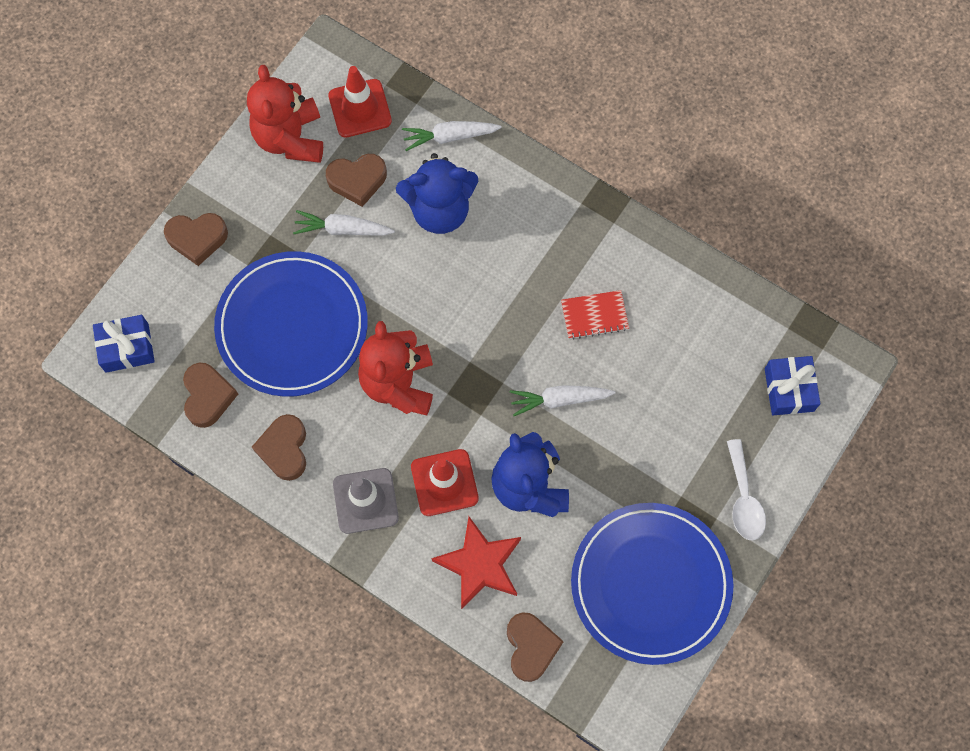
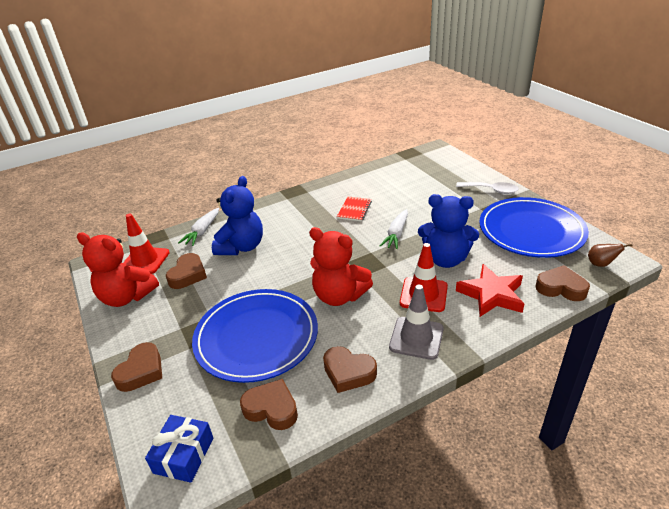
camera: 60 degrees left, 35 degrees down
white carrot [293,210,395,236] -> none
blue gift [765,356,821,415] -> none
none -> brown pear [588,244,632,267]

